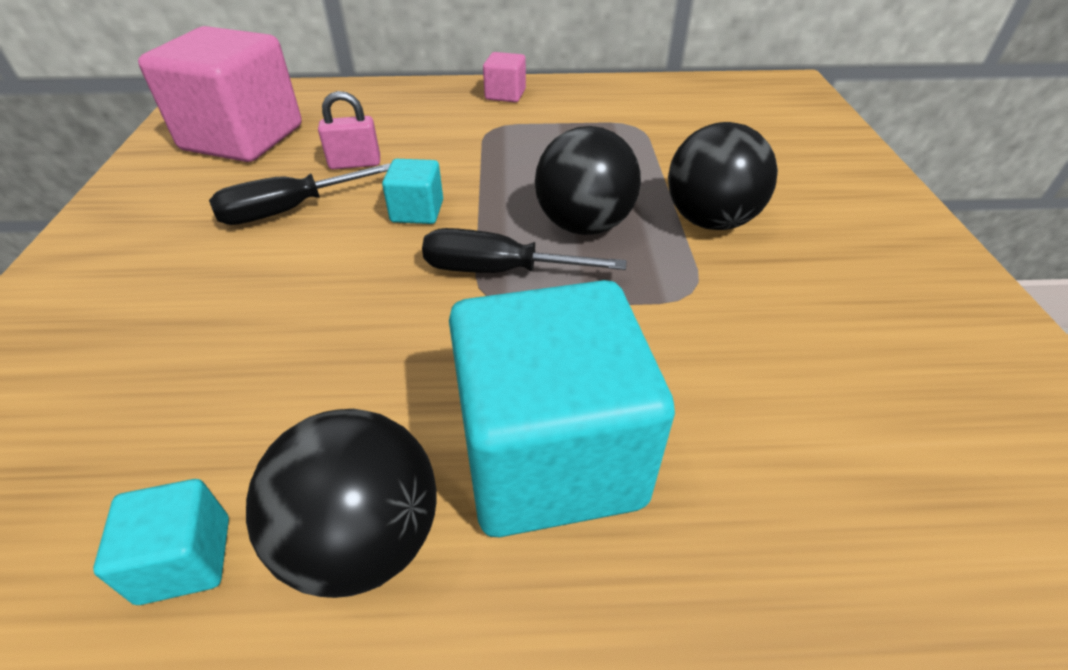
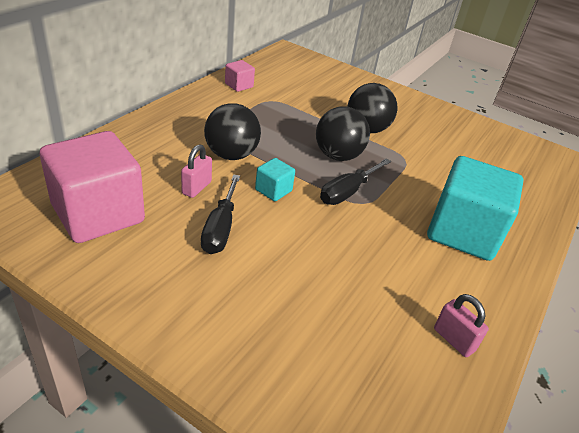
camera: 60 degrees left, 5 degrees down
turquoise cube [93,479,229,605] -> pink padlock [434,294,489,357]
black ball [246,409,437,598] -> black ball moved to [204,103,261,160]
pink cube [483,52,526,102] -> pink cube moved to [225,60,255,92]

